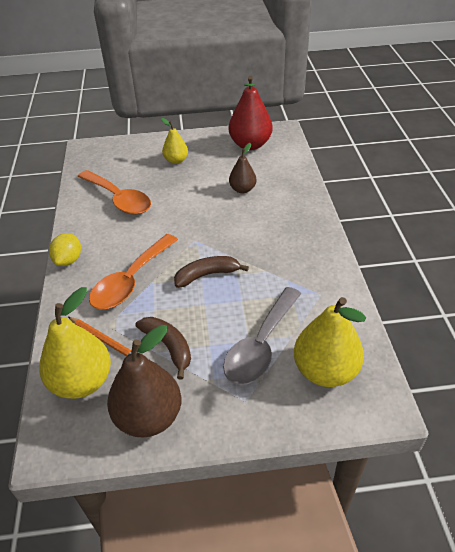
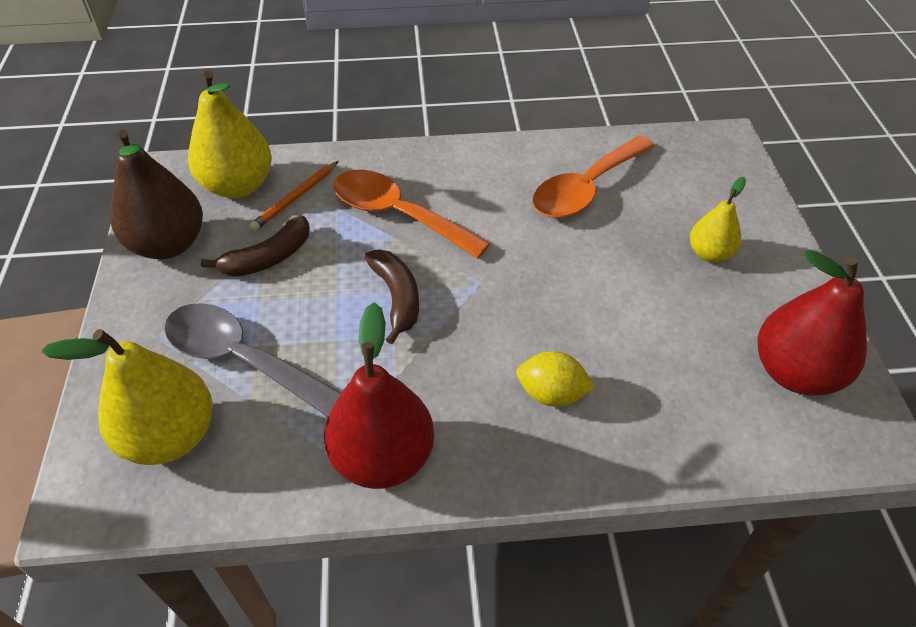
camera: 90 degrees right, 5 degrees up
yellow lemon [49,233,81,266] -> yellow lemon moved to [516,351,596,407]
brown pear [229,143,256,193] -> none
none -> red pear [324,302,434,489]

